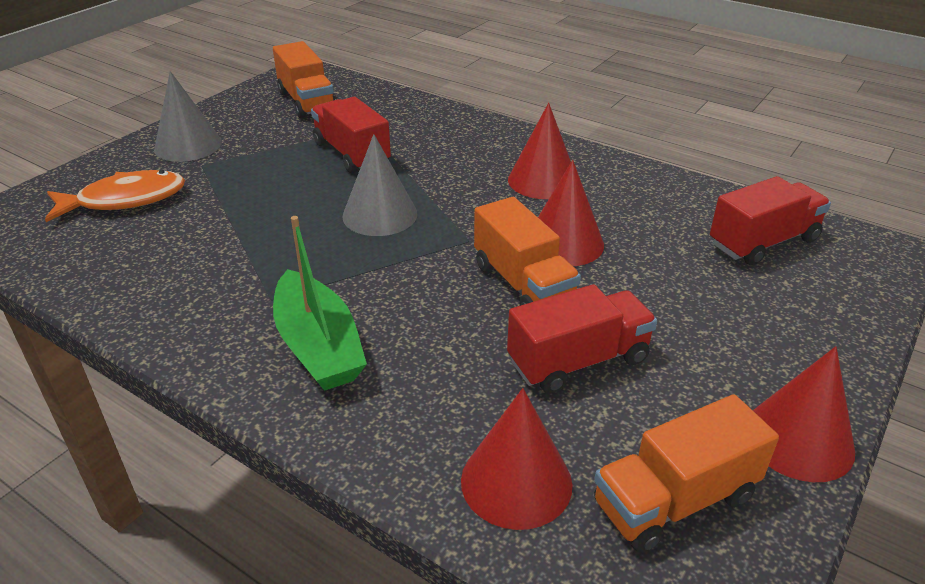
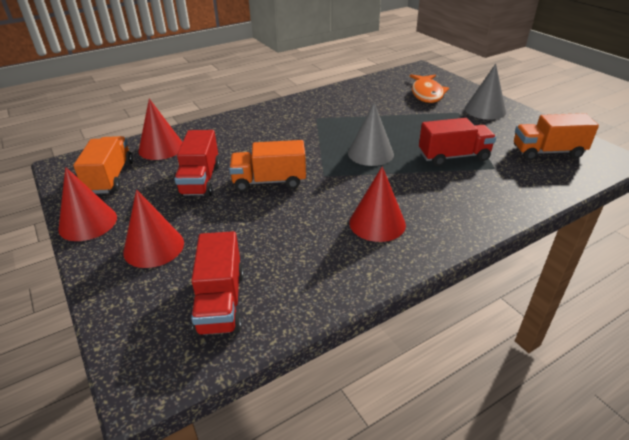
camera: 115 degrees right, 0 degrees up
green boat [273,216,367,391] -> none
red cone [538,160,604,266] -> red cone moved to [123,189,184,268]

